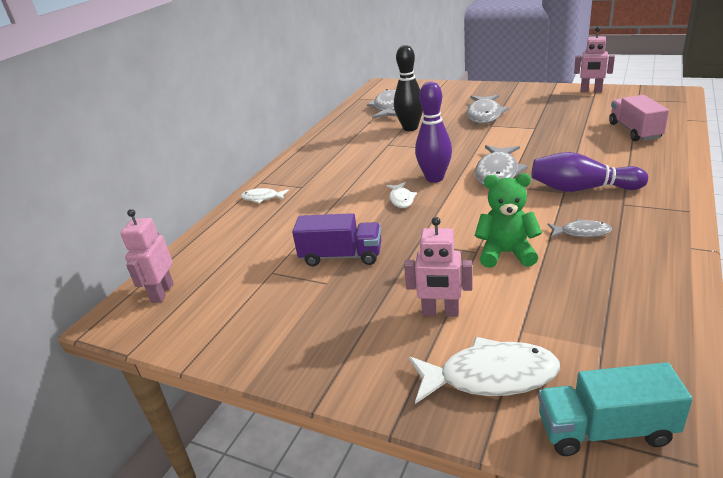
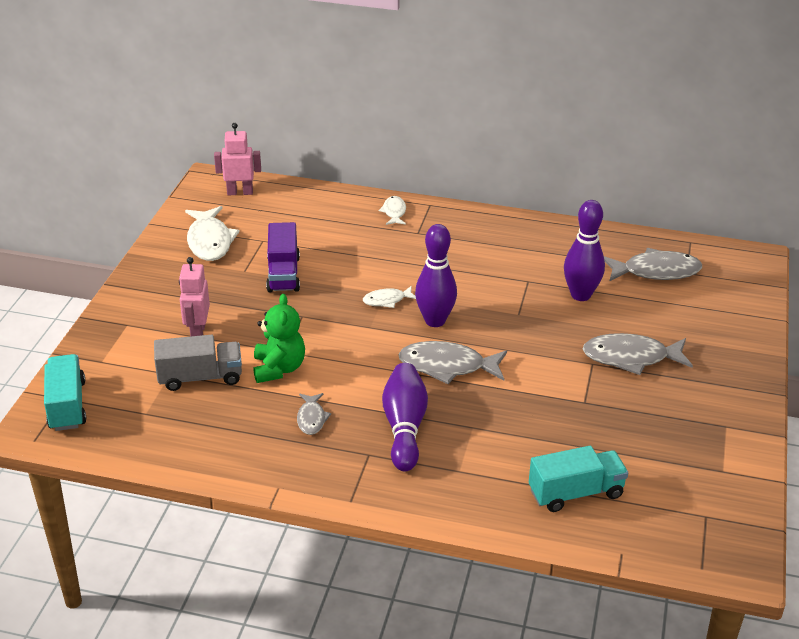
camera: 75 degrees right, 5 degrees up
black bowling pin [394,45,423,131] -> purple bowling pin [564,200,605,301]
white fish [409,337,560,404] -> white fish moved to [185,206,240,261]
pink robot [574,27,615,92] -> none
pink truck [609,95,669,141] -> turquoise truck [529,446,628,512]
none -> grey truck [154,335,242,391]

